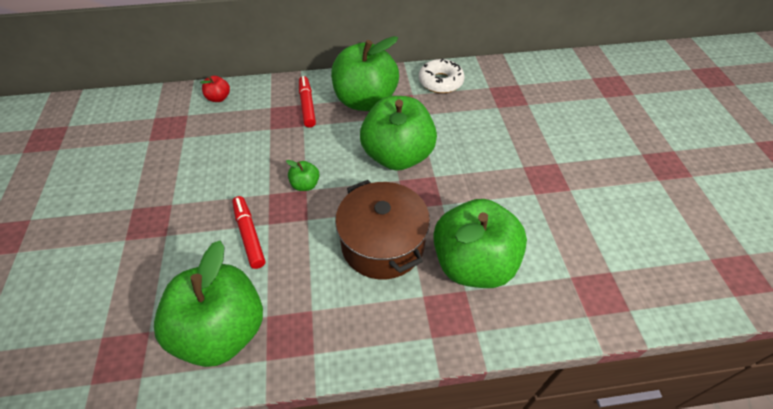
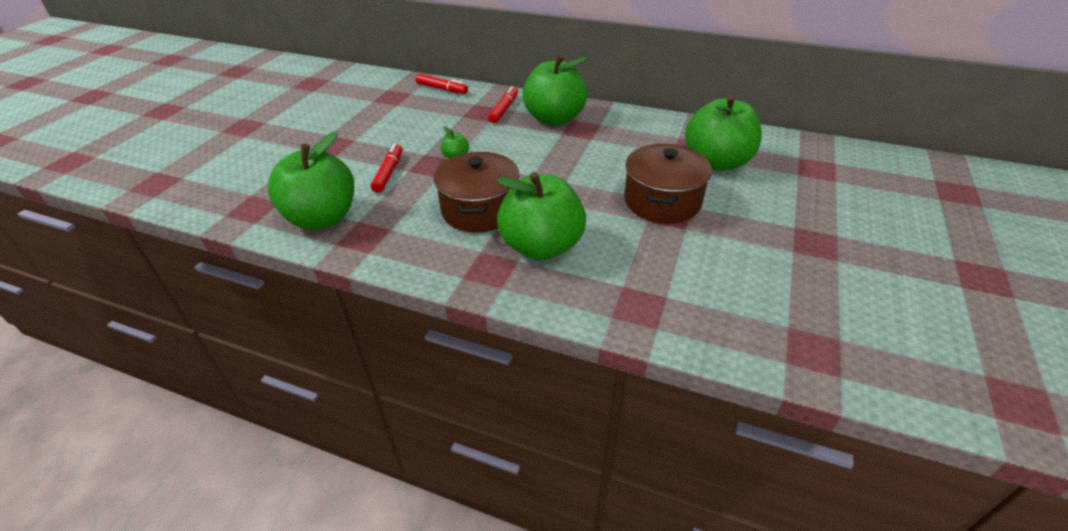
camera: 30 degrees right, 10 degrees down
red apple [200,76,230,102] -> red marker [416,74,468,94]
green apple [360,96,437,171] -> green apple moved to [685,95,762,171]
white donut [419,59,465,93] -> none
none -> brown pot [624,144,712,223]

